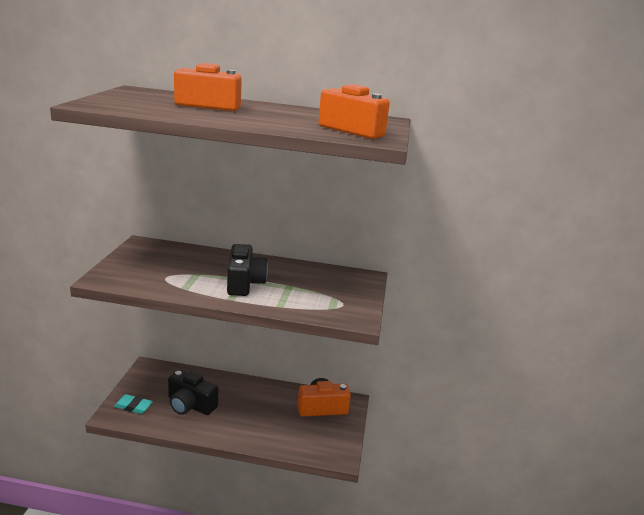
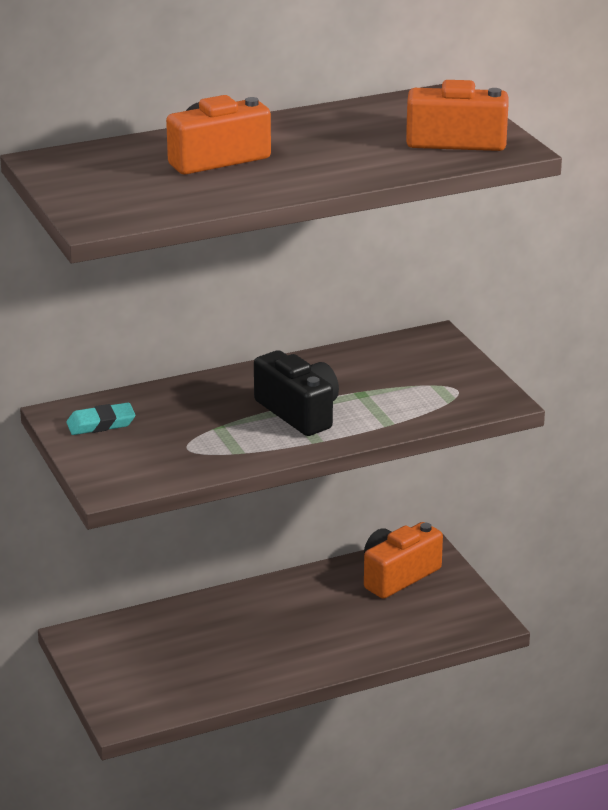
camera: 30 degrees left, 5 degrees up
turquoise eraser [114,394,153,414] -> turquoise eraser moved to [66,403,136,435]
black camera [168,370,218,415] -> none

